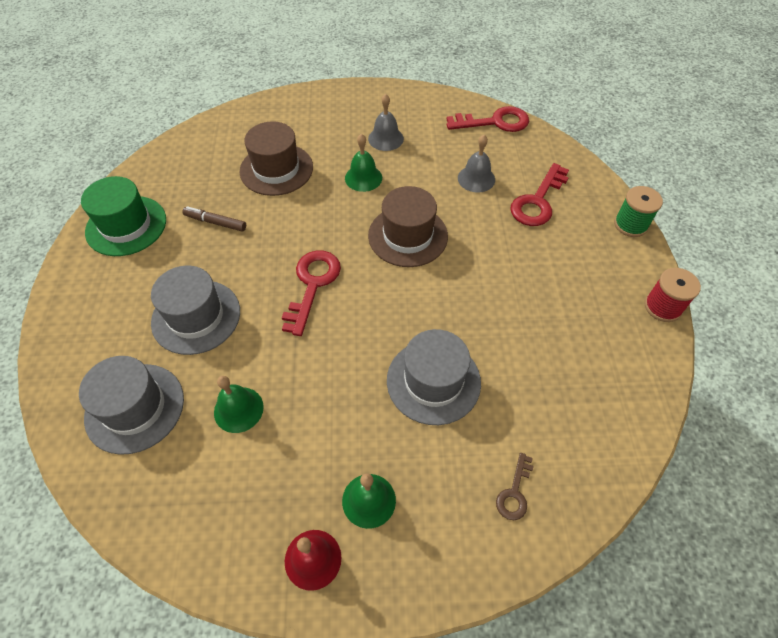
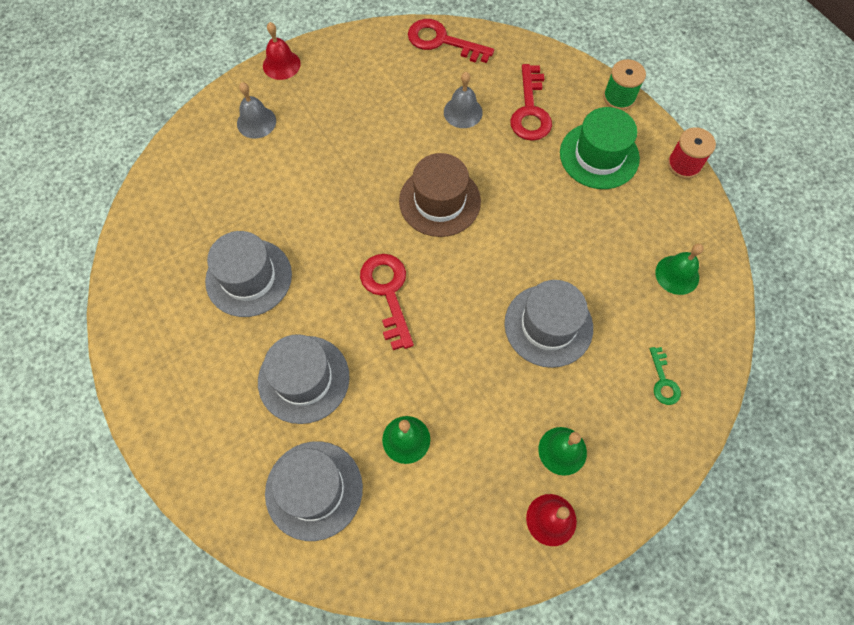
camera: 30 degrees left, 10 degrees up
green hat [81,176,166,256] -> green hat moved to [560,107,640,189]
brown marker [182,206,246,232] -> grey hat [205,231,292,317]
brown hat [239,121,313,196] -> none
green bell [345,134,382,192] -> green bell moved to [655,243,704,295]
grey bell [368,94,404,151] -> grey bell moved to [237,82,276,139]
red key [447,106,529,132] -> red key turned 120 degrees counterclockwise [408,19,494,63]
brown key [496,453,534,520] -> green key [650,347,681,405]
none -> red bell [263,22,301,80]

